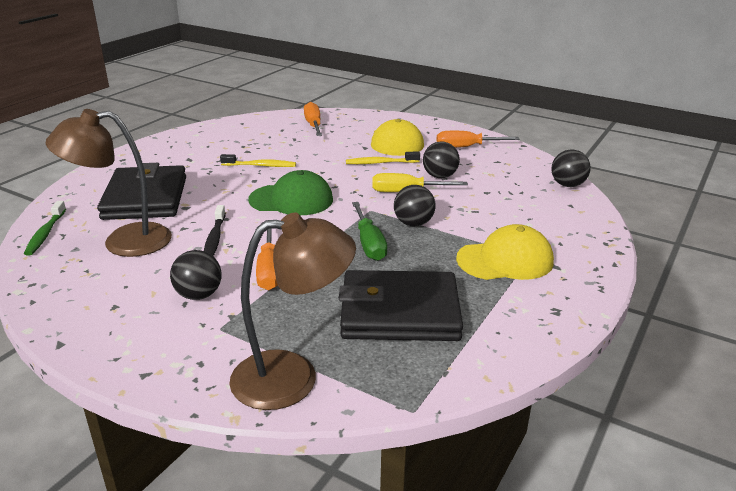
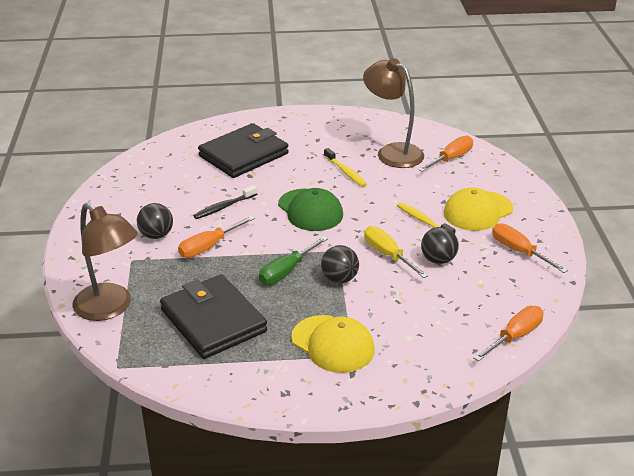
camera: 55 degrees right, 5 degrees up
green toothbrush [24,201,66,256] -> none
brown lamp [46,109,172,257] -> brown lamp moved to [363,58,424,168]
black ball [551,150,591,187] -> orange screwdriver [473,306,544,361]

